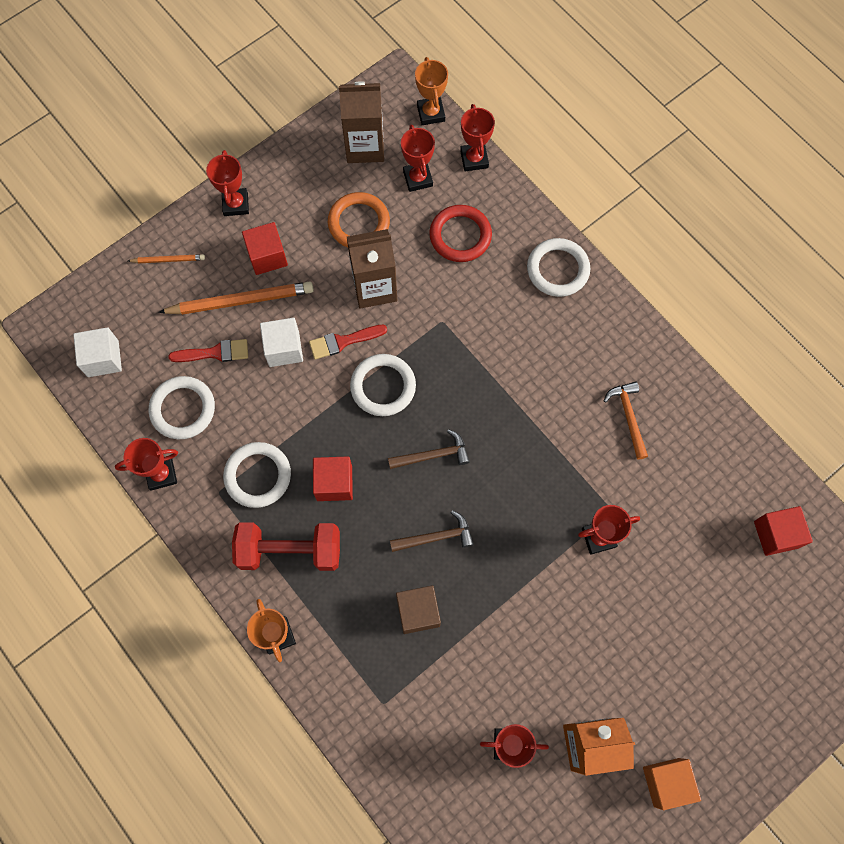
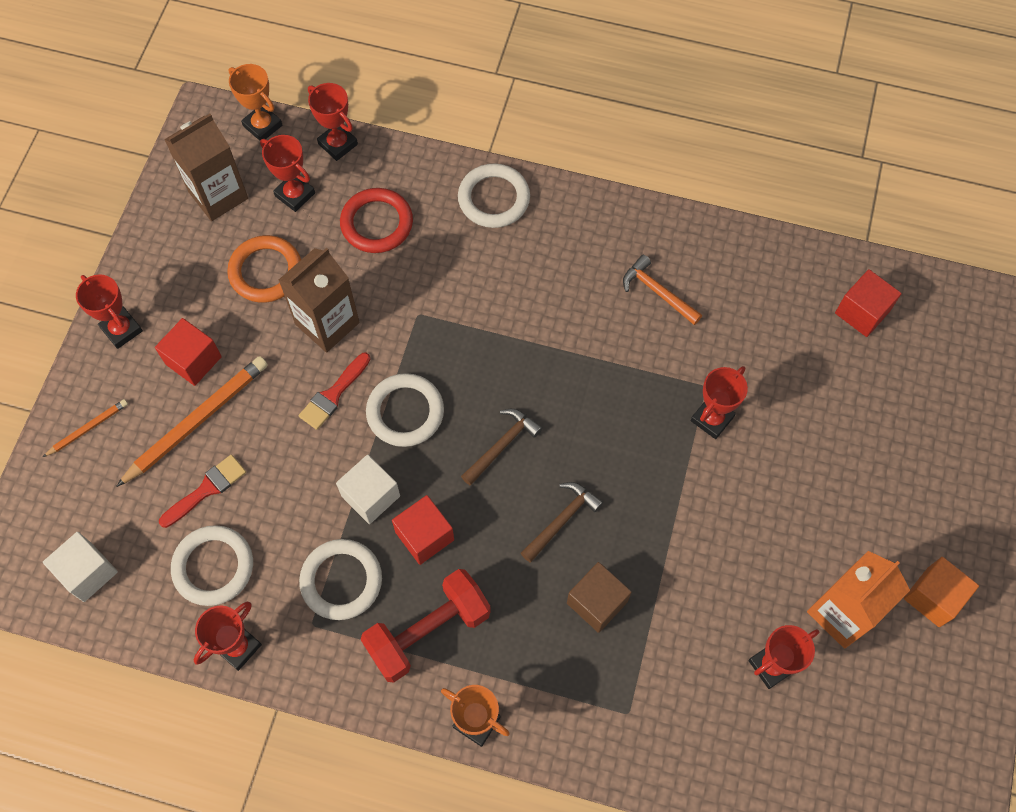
camera: 35 degrees left, 5 degrees down
white cube [260,318,303,367] -> white cube moved to [336,455,400,524]

